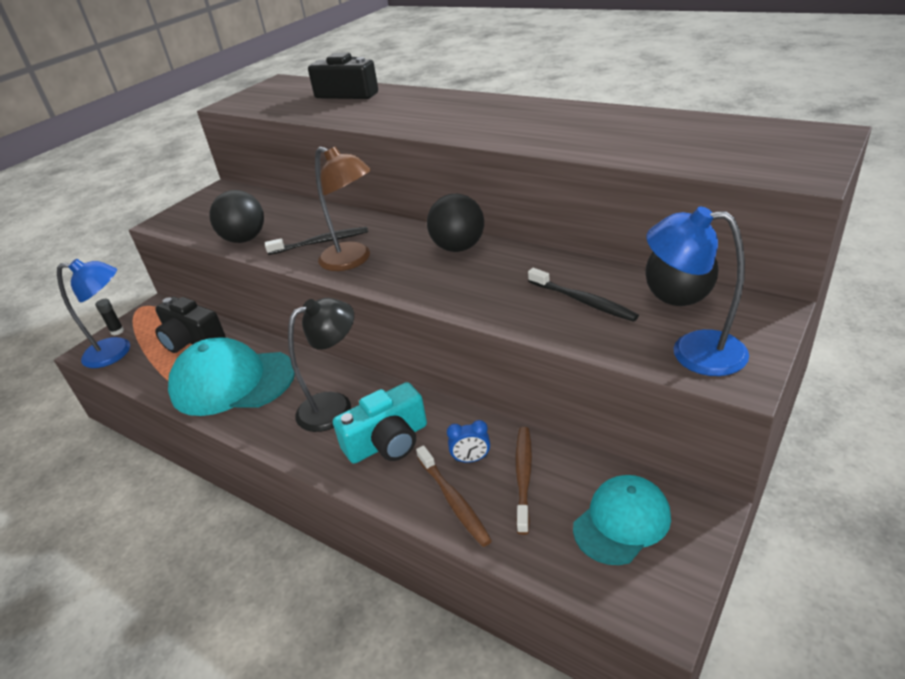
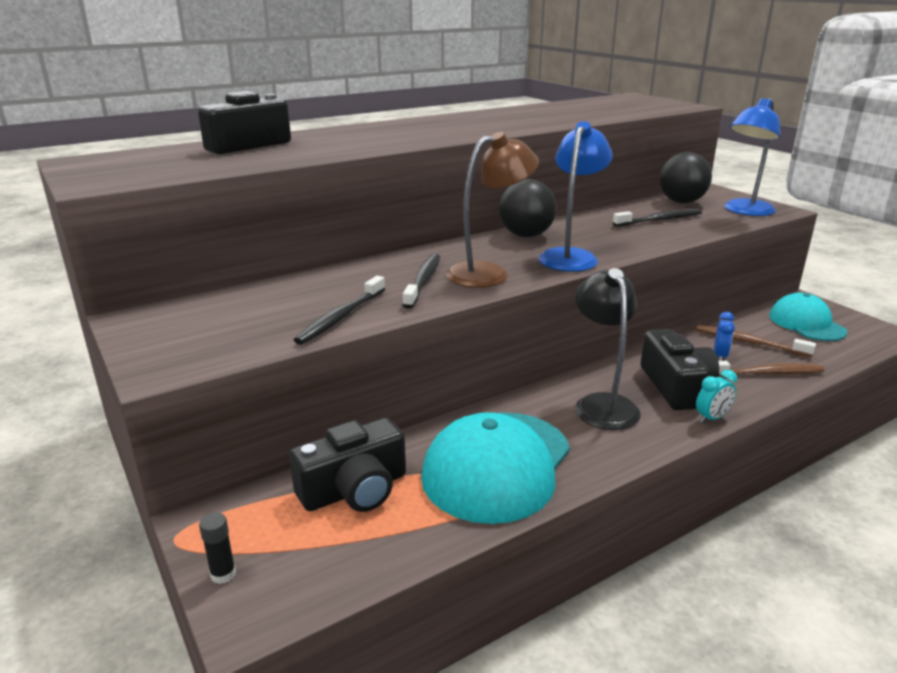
camera: 70 degrees left, 10 degrees down
blue lamp [57,259,130,368] -> blue lamp moved to [539,121,613,271]
black ball [209,190,264,243] -> black toothbrush [294,276,385,345]
turquoise camera [333,382,427,464] -> black camera [641,329,719,410]
none -> turquoise clock [696,370,737,423]

